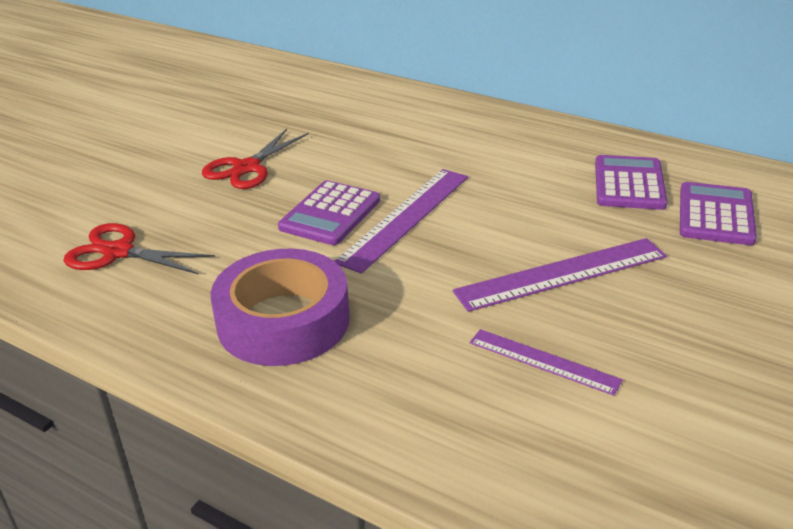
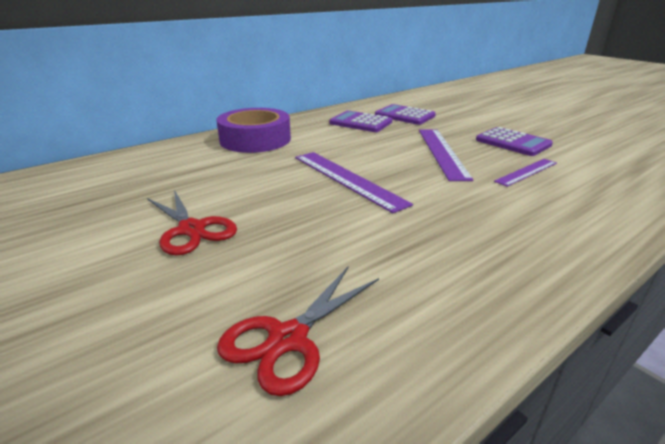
camera: 70 degrees left, 5 degrees down
purple tape [211,249,350,366] -> purple tape moved to [217,108,291,153]
purple calculator [278,180,380,245] -> purple calculator moved to [476,127,553,156]

